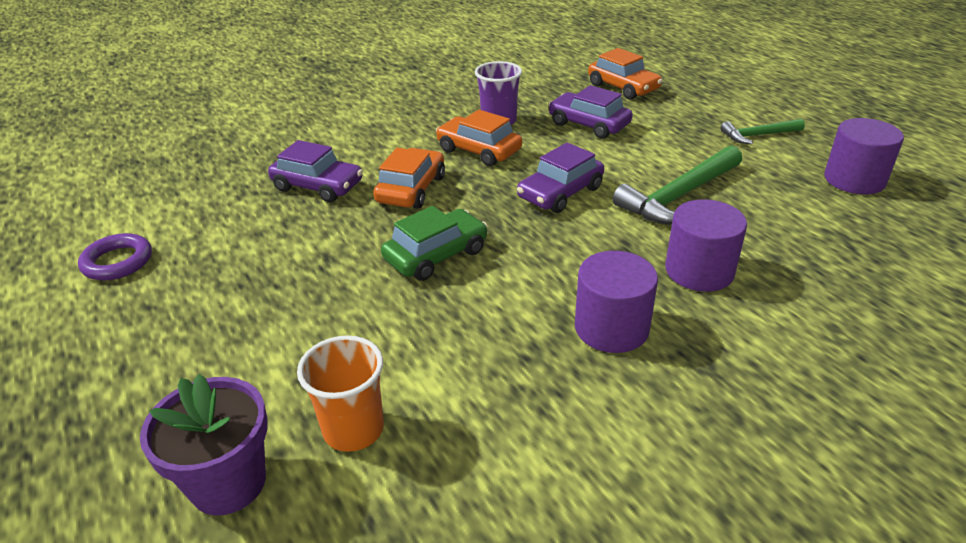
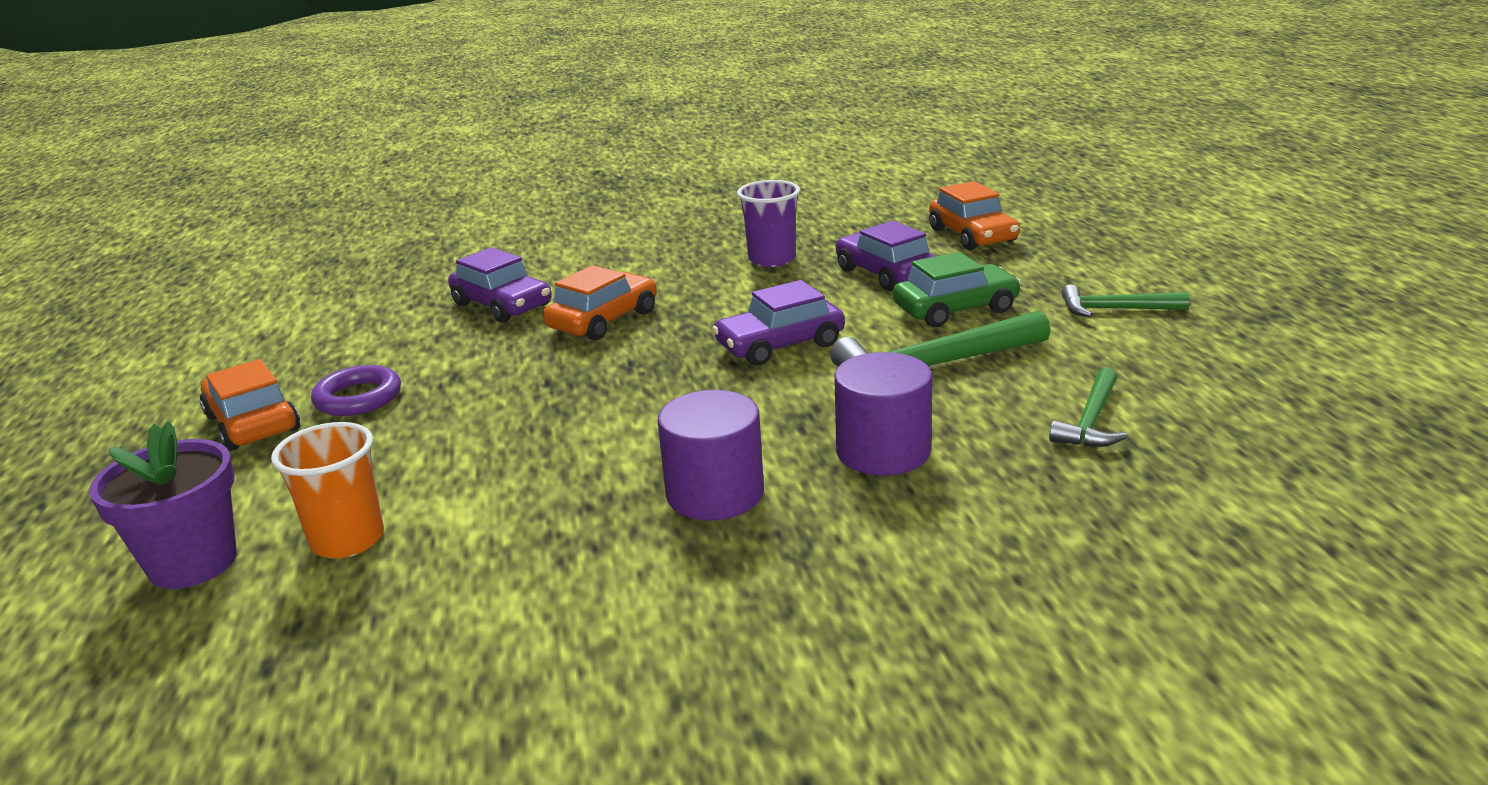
camera: 20 degrees right, 10 degrees down
purple ring [78,233,152,280] -> purple ring moved to [311,365,401,416]
green car [381,206,488,281] -> green car moved to [893,252,1021,327]
orange car [436,110,522,166] -> orange car moved to [200,359,300,451]
purple cylinder [824,118,904,195] -> none
none -> green hammer [1049,367,1127,447]

